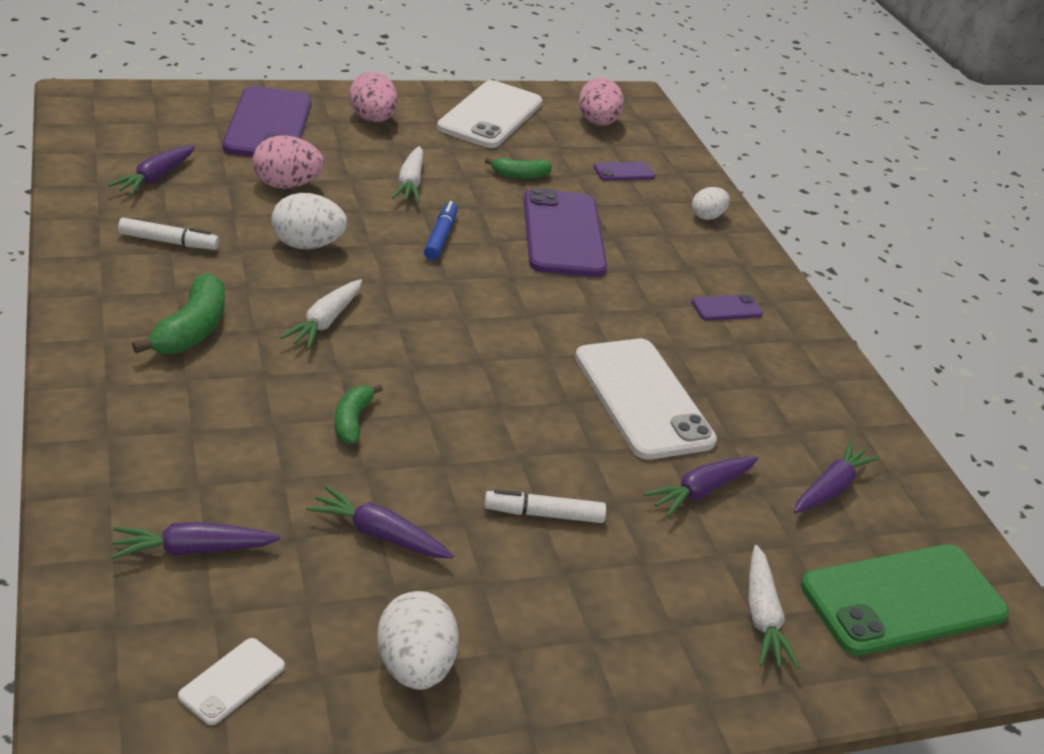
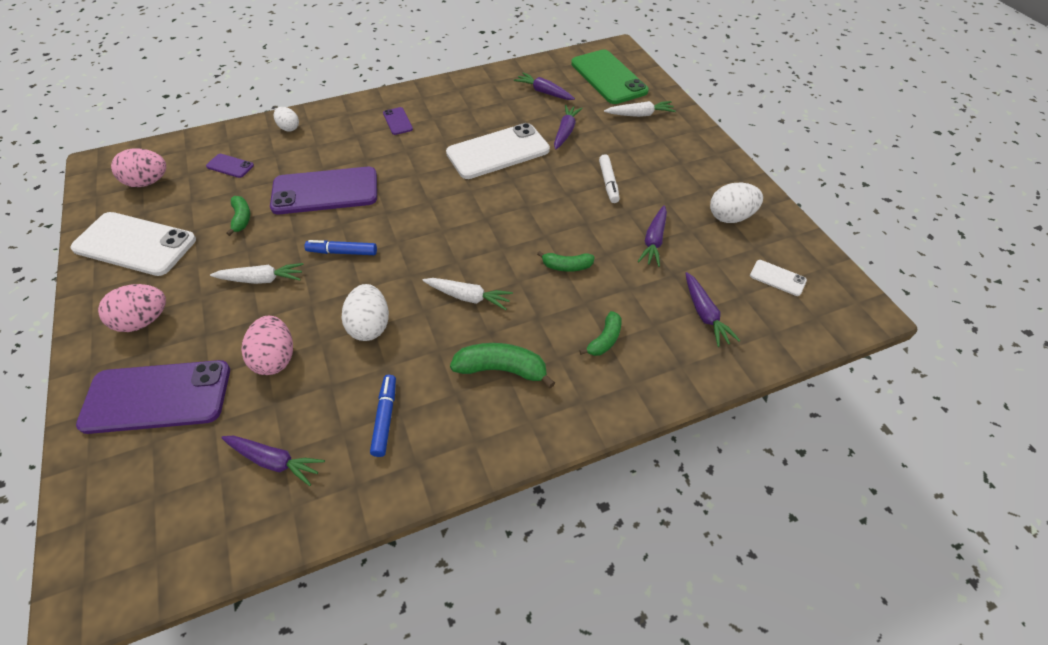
camera: 90 degrees left, 15 degrees up
white marker [118,218,219,250] -> blue marker [370,375,396,457]
purple phone [593,161,655,181] -> purple phone turned 45 degrees counterclockwise [206,154,254,178]
purple carrot [644,456,758,517] -> purple carrot turned 120 degrees counterclockwise [554,105,583,150]
none -> green banana [579,311,622,356]

